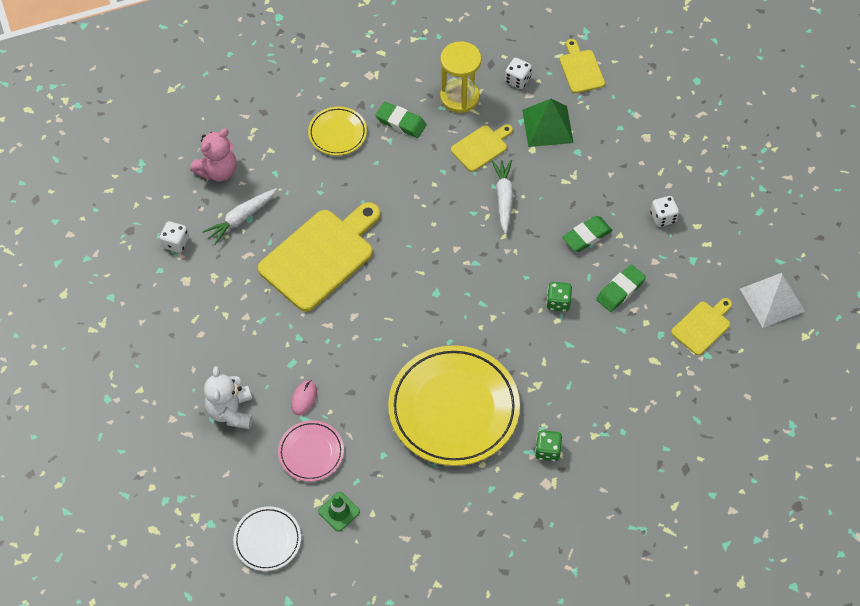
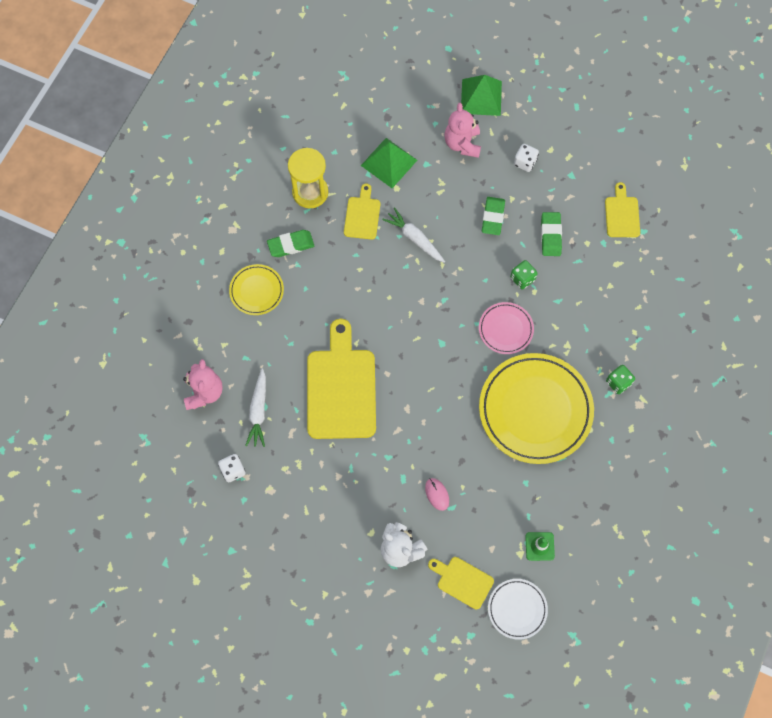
camera: 45 degrees left, 10 degrees up
pink plate [278,420,344,482] -> pink plate moved to [479,302,534,354]
white dice [505,58,532,89] -> none
yellow cutting board [560,39,605,93] -> yellow cutting board moved to [428,557,494,610]
white pyramid [740,273,805,328] -> none
none -> pink teddy bear [444,103,481,158]
none -> green pyramid [461,75,502,116]

